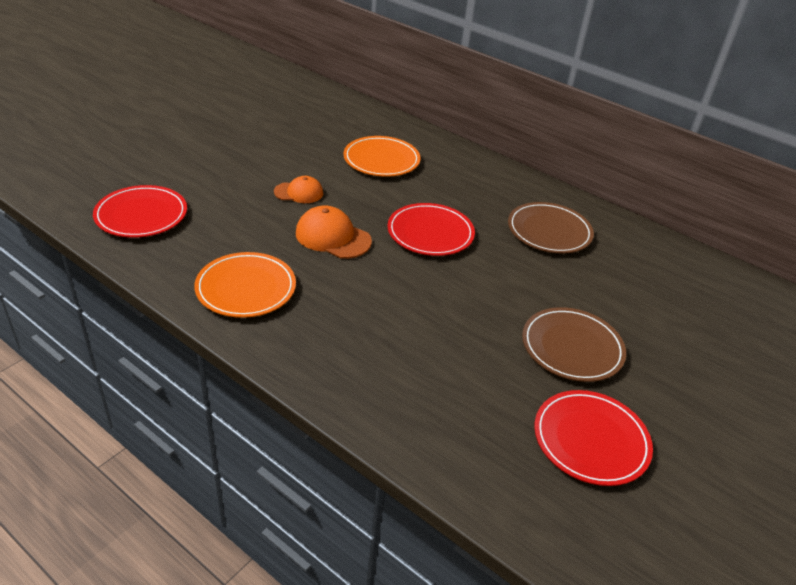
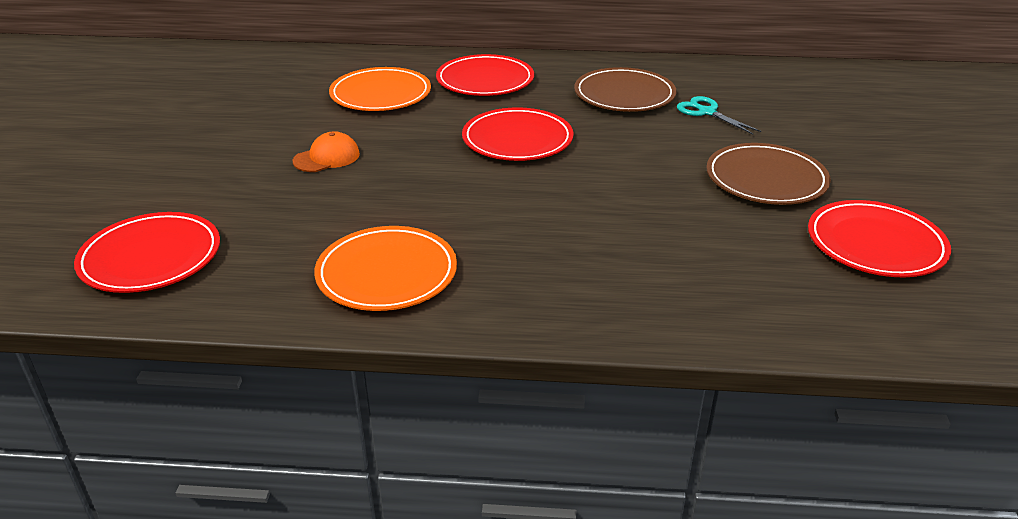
camera: 30 degrees left, 5 degrees down
orange cap [296,205,372,259] -> none
none -> red plate [436,54,534,96]
none -> turquoise scissors [677,96,761,134]

